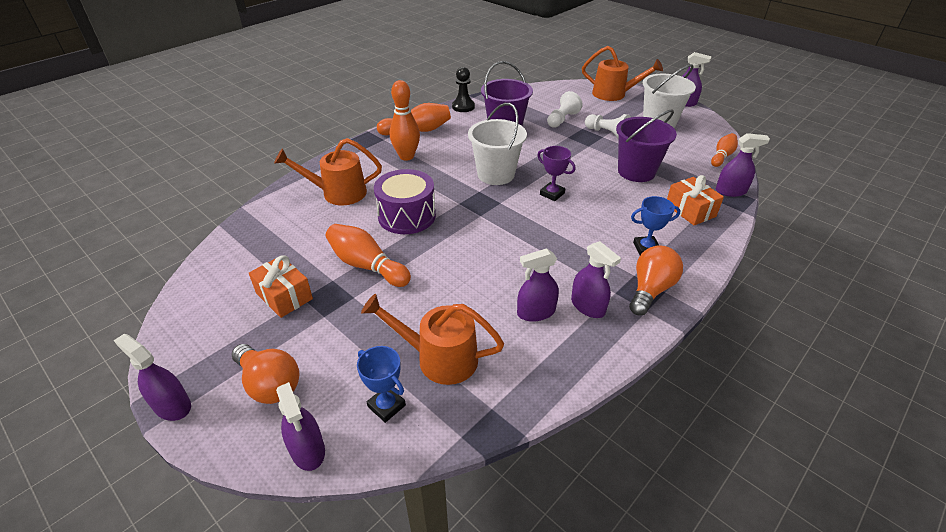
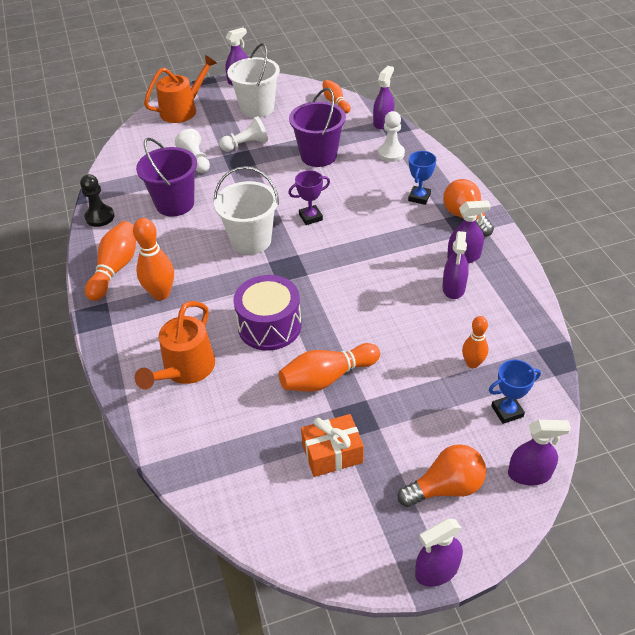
camera: 60 degrees left, 5 degrees up
orange watering can [361,294,504,385] -> orange bowling pin [462,316,488,369]
orange gift [667,175,724,226] -> white pawn [378,111,405,162]

